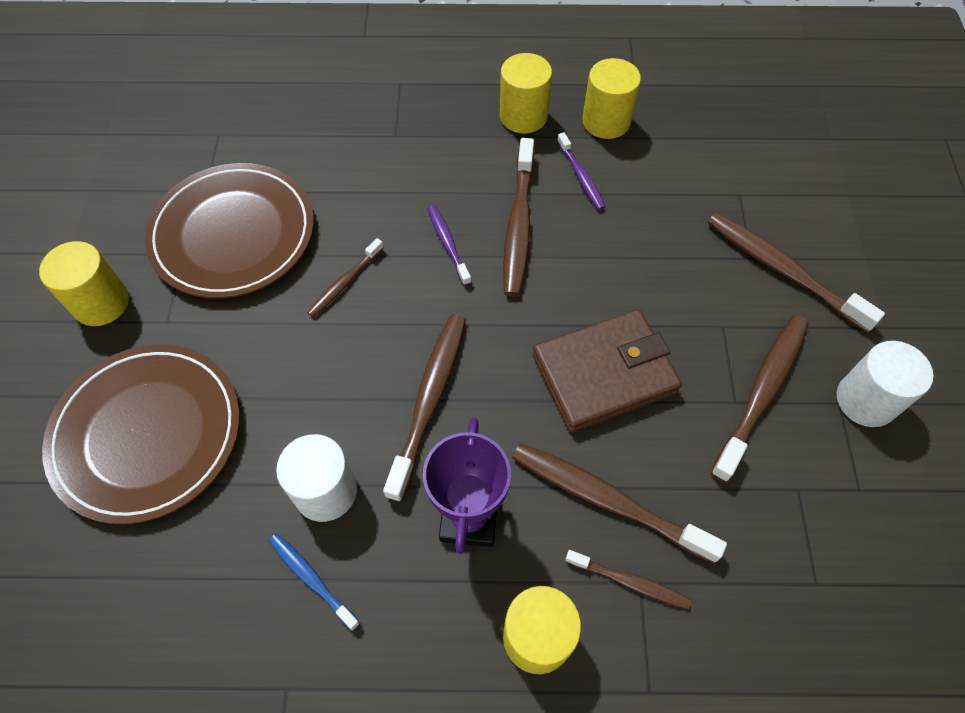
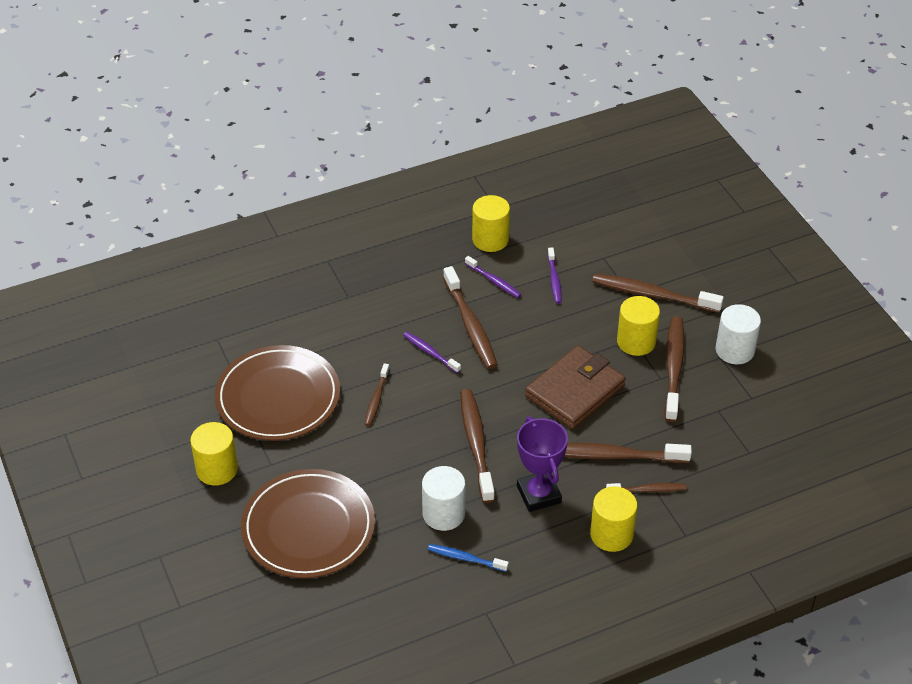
camera: 25 degrees left, 15 degrees down
yellow cylinder [500,53,552,133] -> yellow cylinder moved to [617,296,660,356]
none -> purple toothbrush [548,247,562,304]

